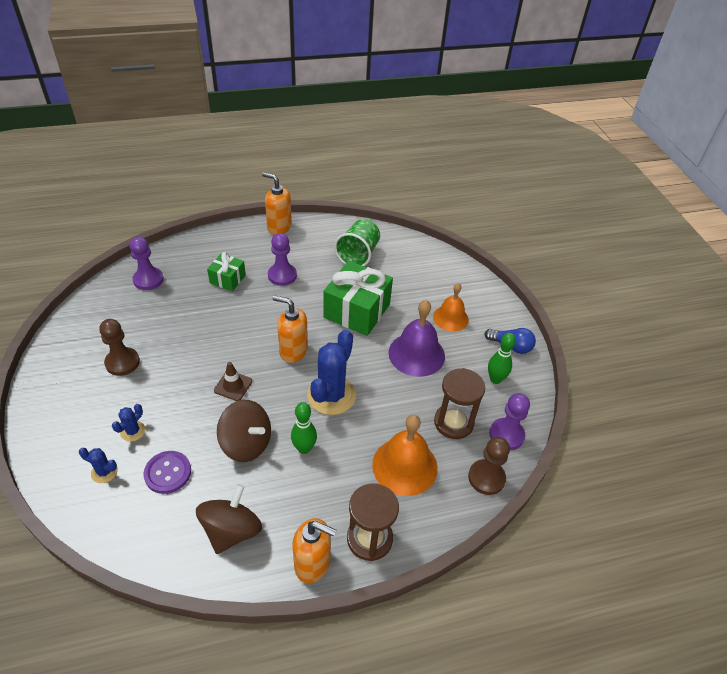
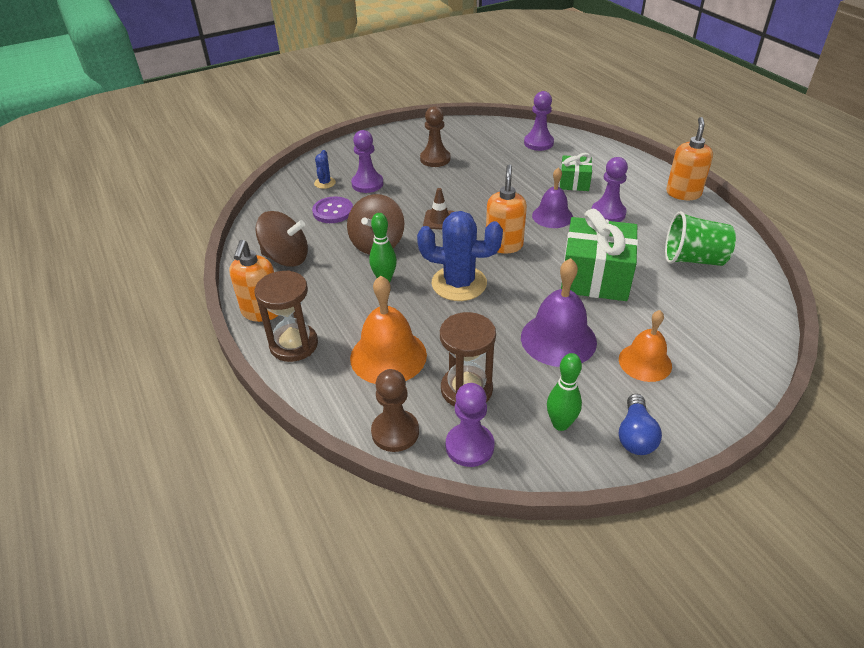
camera: 80 degrees right, 5 degrees down
blue cactus [112,404,146,442] -> purple pawn [351,130,383,193]
none -> purple bell [532,167,573,228]

